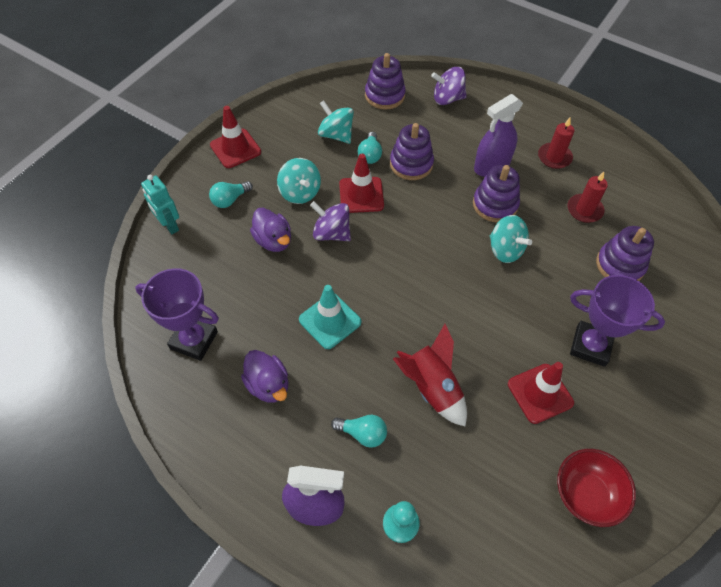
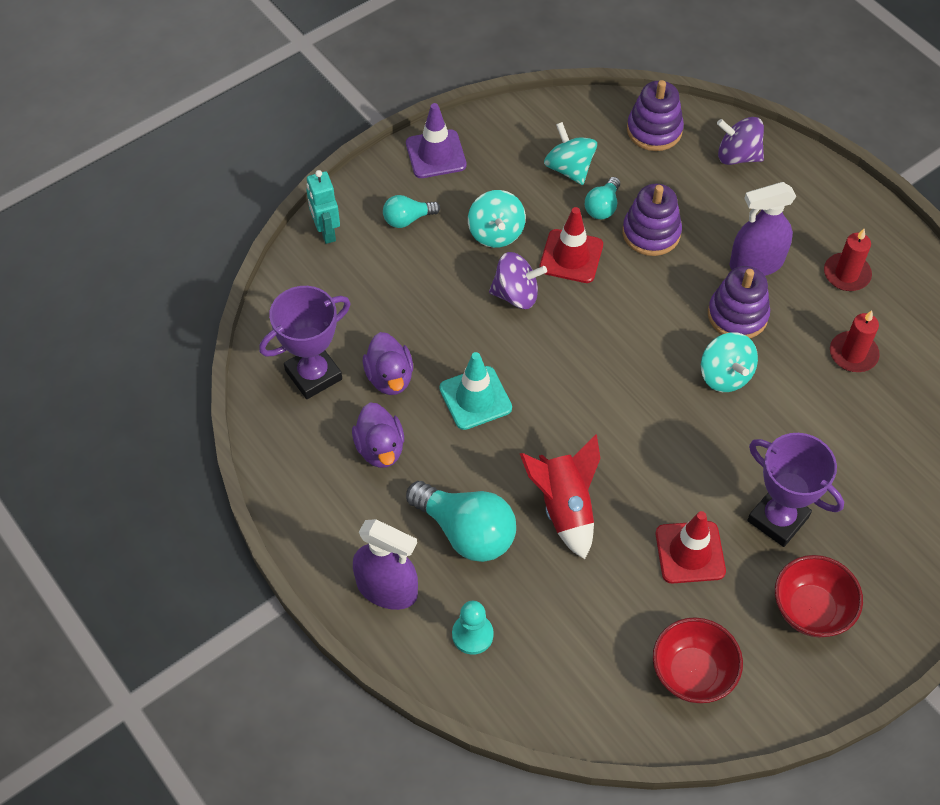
camera: 20 degrees right, 0 degrees up
purple trophy [135,268,219,361] -> purple trophy turned 75 degrees counterclockwise [259,286,351,399]
red traffic cone [210,106,261,168] -> purple traffic cone [406,103,467,178]
purple duck [250,208,291,252] -> purple duck moved to [363,332,413,395]
purple spinning top [310,201,351,241] -> purple spinning top turned 135 degrees clockwise [489,252,547,309]
turquoise light bulb [331,415,387,448] -> turquoise light bulb [406,481,516,562], size x1.85
purple stacking toy [596,226,654,281] -> none
none -> red bowl [775,555,863,637]

